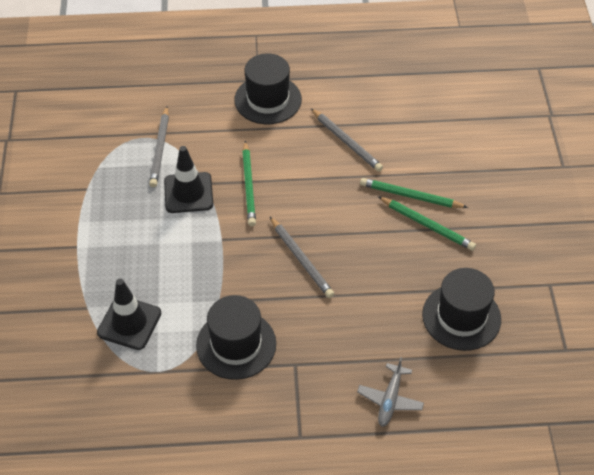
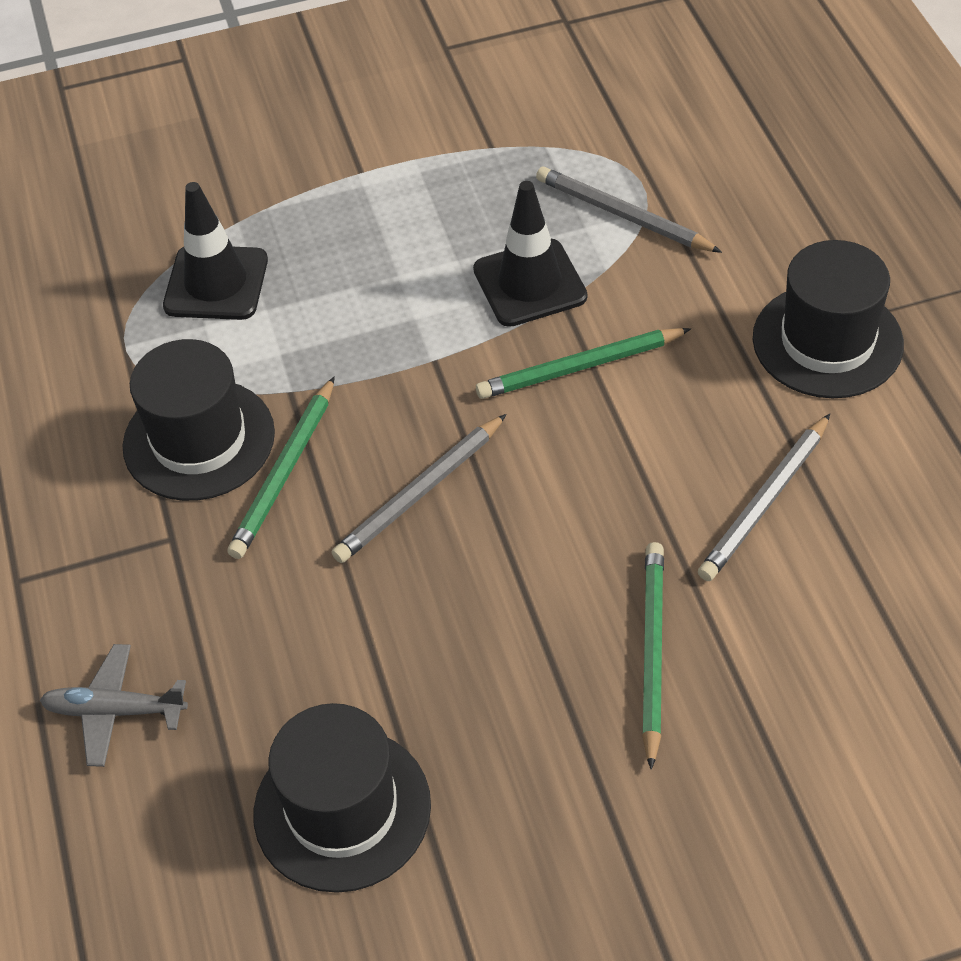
camera: 80 degrees right, 0 degrees up
grey pencil [149,106,169,187] -> grey pencil turned 45 degrees clockwise [536,167,722,253]
green pencil [378,196,476,251] -> green pencil moved to [227,376,335,559]

